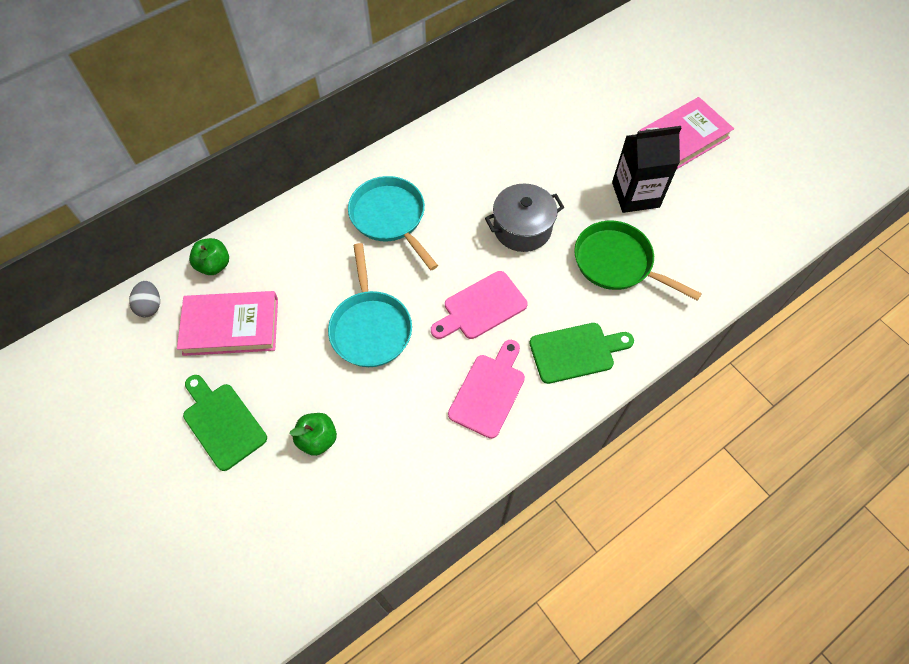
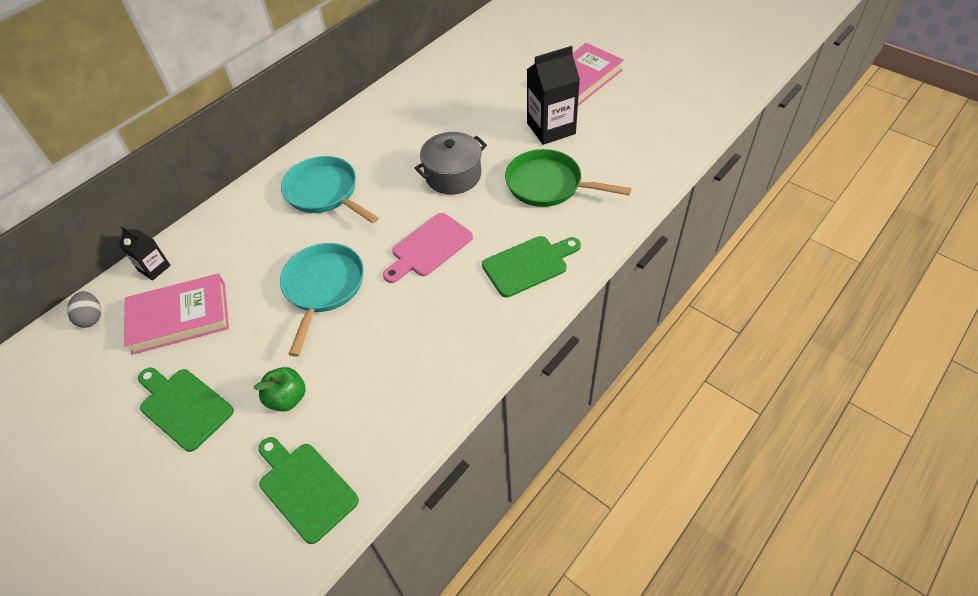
camera: 10 degrees left, 10 degrees down
green apple [189,238,229,275] -> black carton [119,227,171,280]
turquoise pan [328,243,412,367] -> turquoise pan turned 150 degrees counterclockwise [280,243,364,357]
pink cutting board [448,340,525,439] -> none
none -> green cutting board [258,437,359,544]

